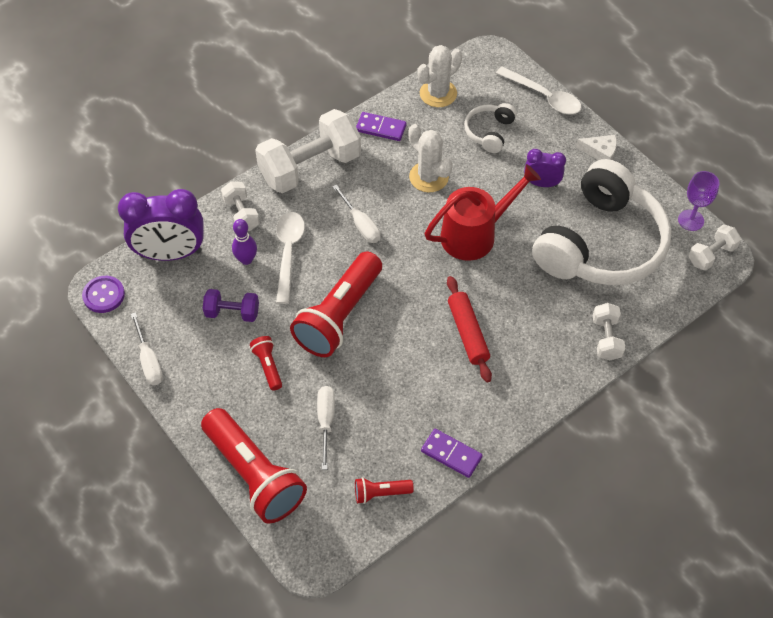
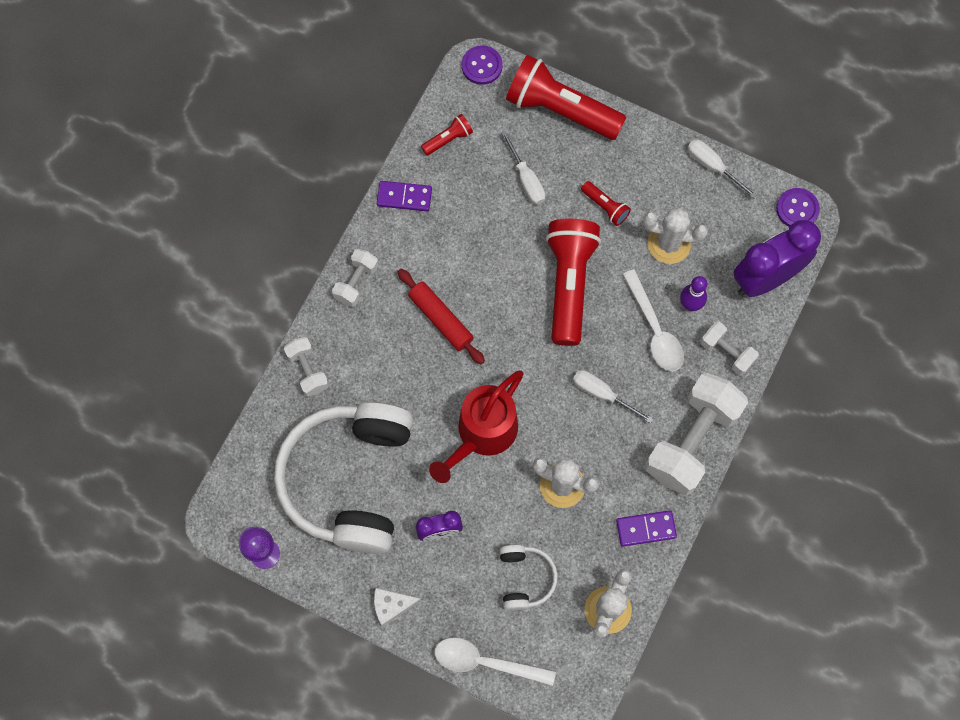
camera: 155 degrees right, 15 degrees up
purple dumbbell [203,289,259,322] -> white cactus [643,208,708,264]
white dumbbell [688,224,741,271] -> white dumbbell moved to [332,249,379,307]
none -> purple button [462,45,503,85]

